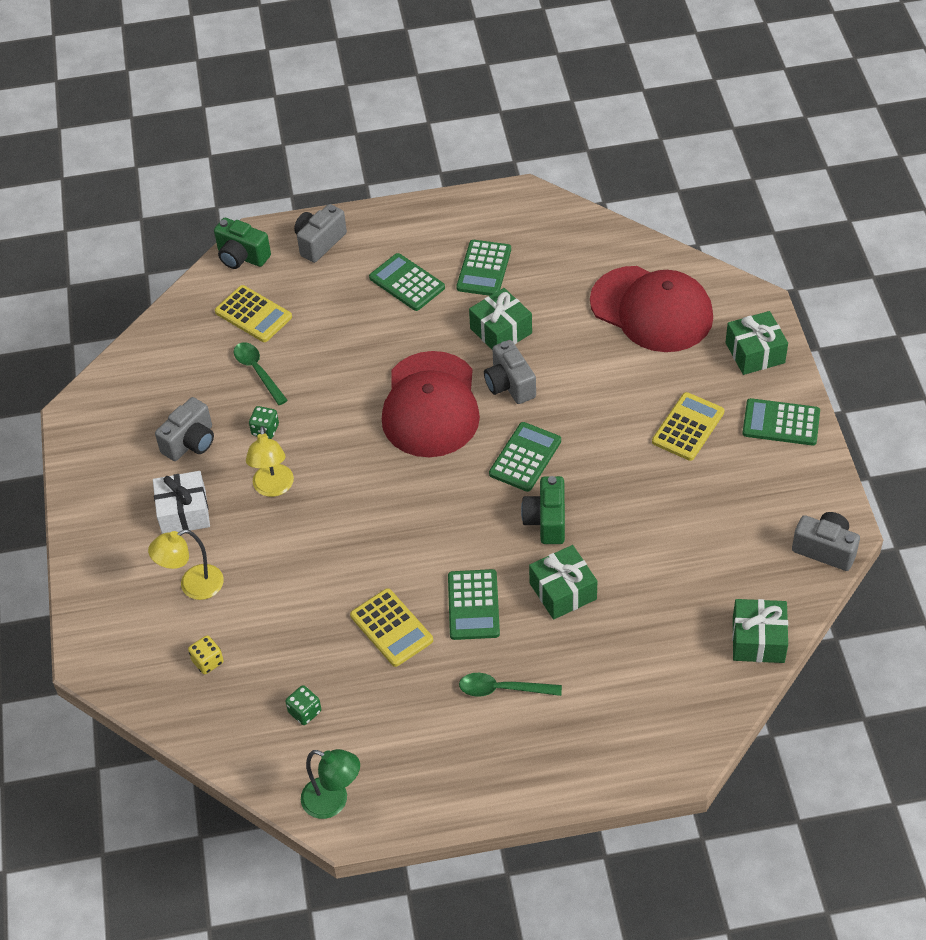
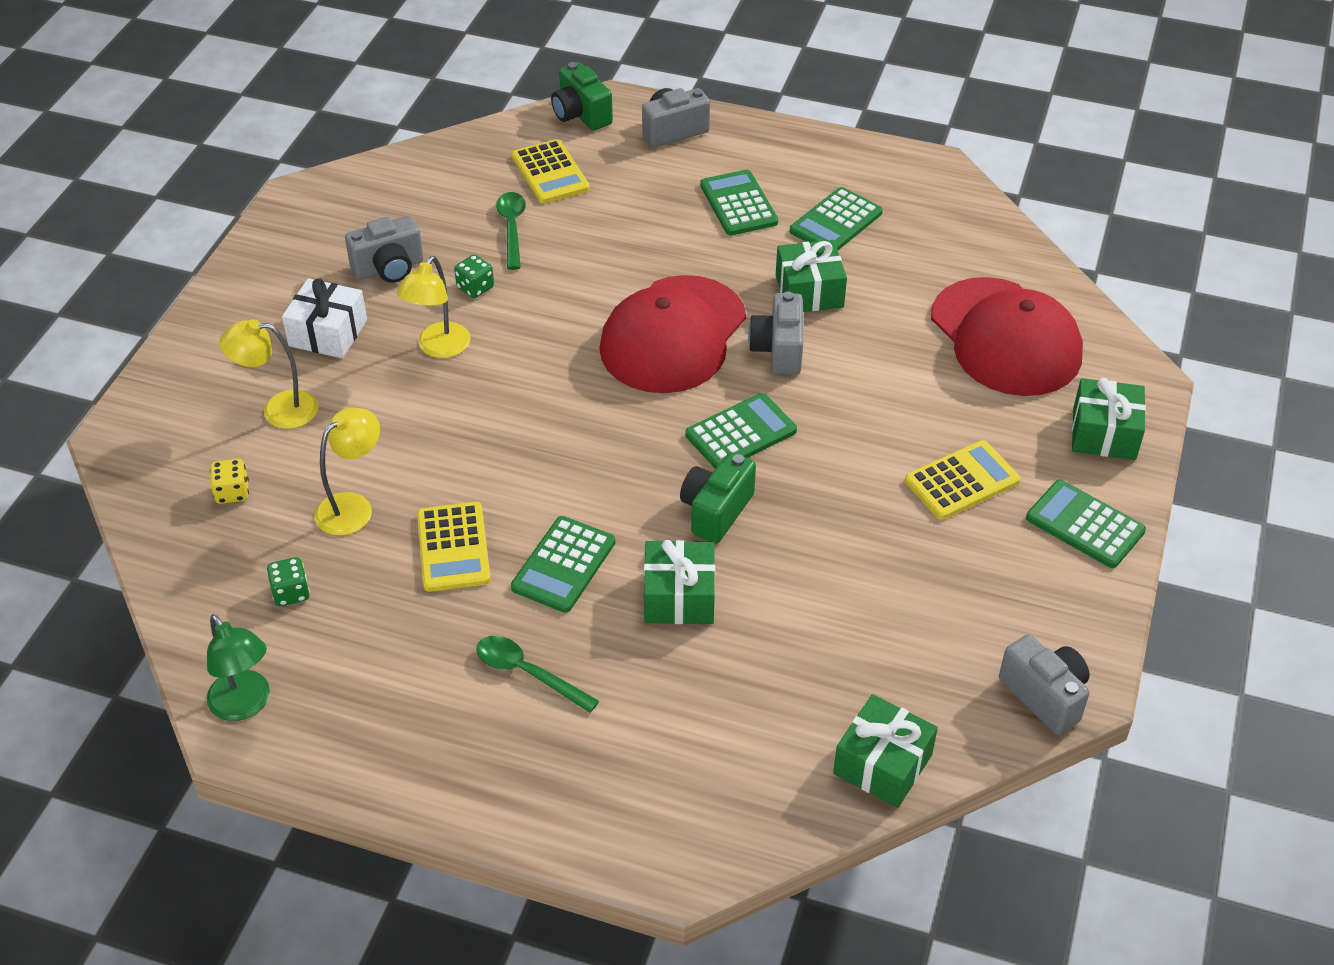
camera: 25 degrees right, 5 degrees down
none -> yellow lamp [314,408,380,536]

